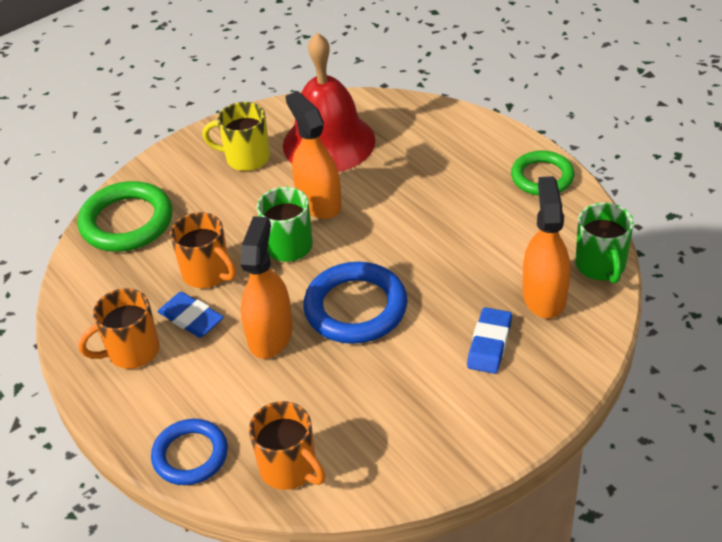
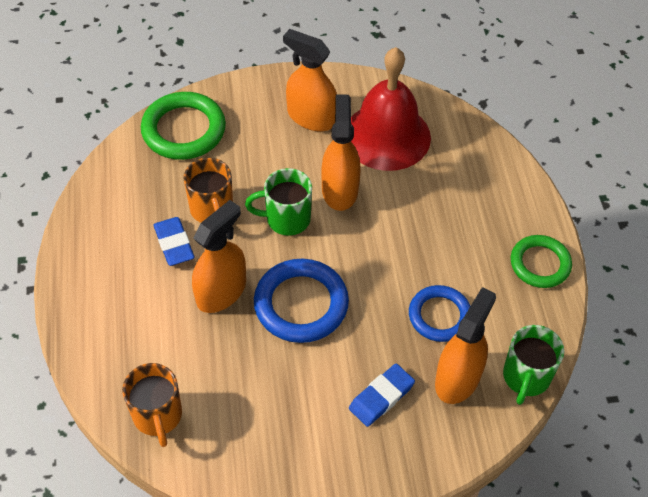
camera: 25 degrees right, 10 degrees up
orange mug [78,288,160,369] -> none
blue ring [151,419,228,485] -> blue ring moved to [409,285,470,342]
yellow mug [202,102,270,171] -> orange spray bottle [283,29,337,131]

